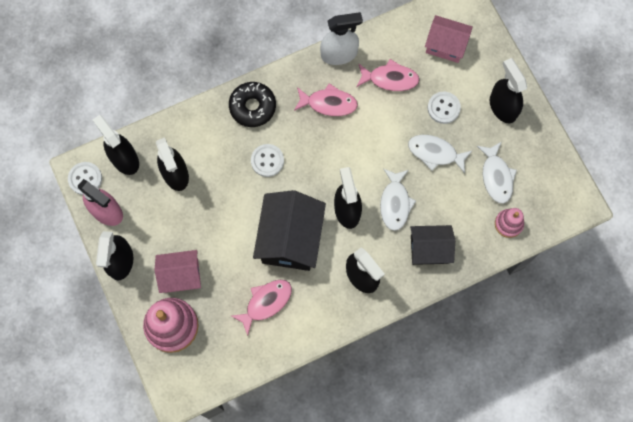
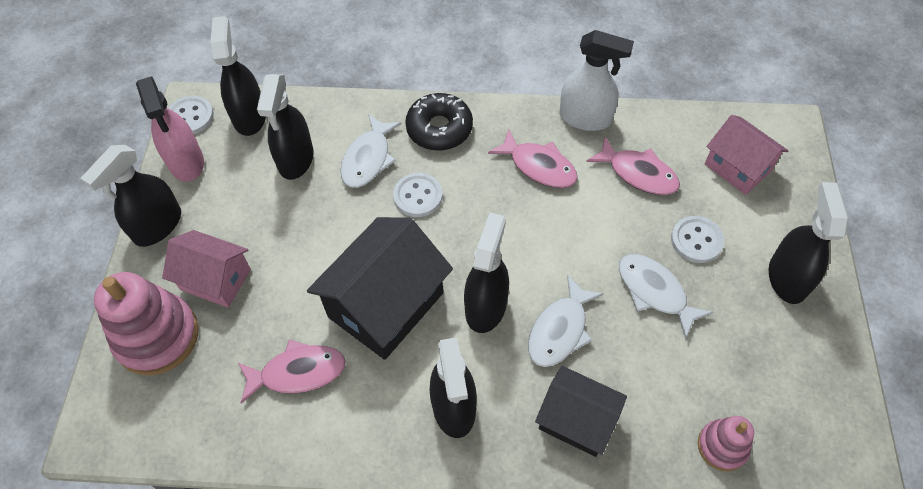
camera: 30 degrees right, 15 degrees down
white fish [477,142,517,204] -> white fish moved to [340,114,402,188]

